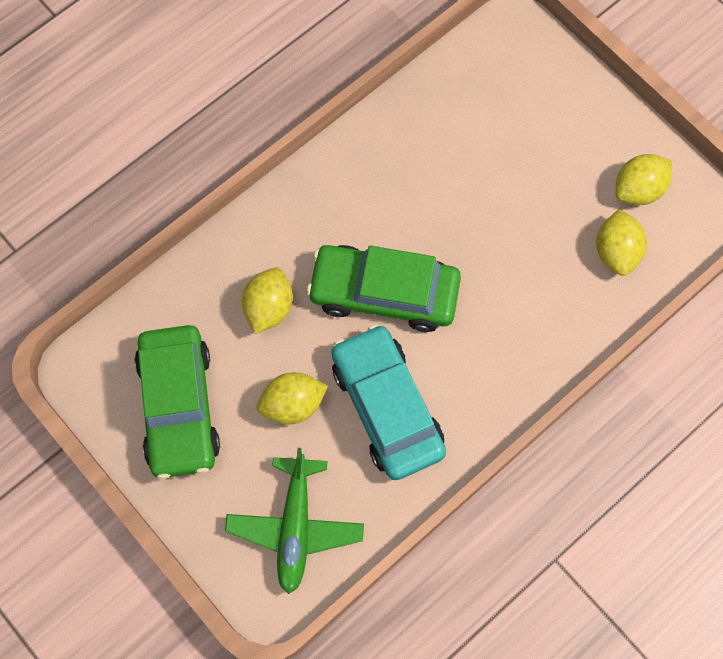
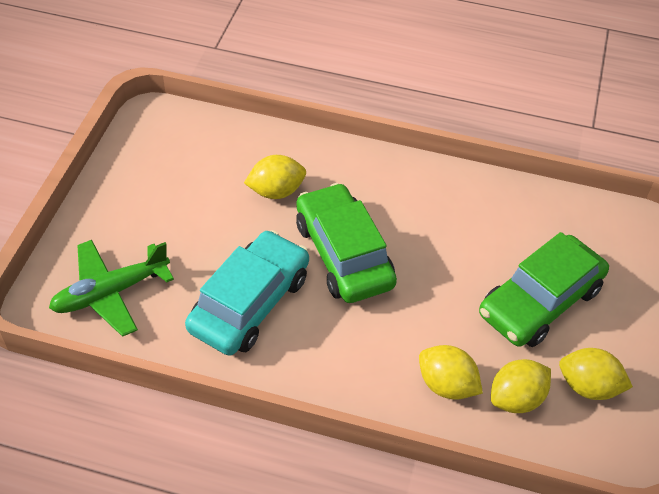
camera: 55 degrees right, 20 degrees down
green car [134,325,220,479] -> green car moved to [479,232,609,347]
yellow lemon [257,372,328,425] -> yellow lemon moved to [419,345,483,400]

